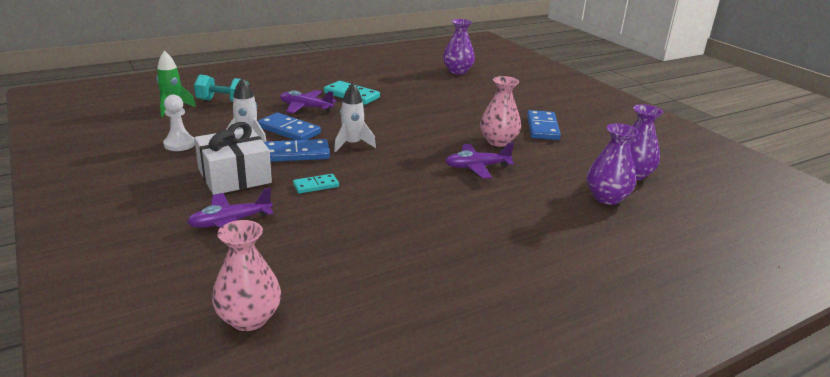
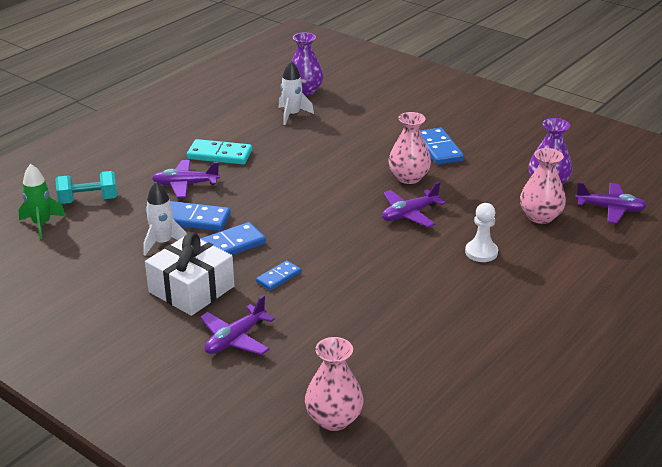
camera: 20 degrees left, 5 degrees up
white pawn [163,95,195,151] -> white pawn moved to [465,203,498,262]
turquoise domino [293,174,339,194] -> blue domino [256,261,301,291]
white rocket [334,83,376,152] -> white rocket moved to [278,61,314,125]
purple vase [587,123,638,205] -> pink vase [520,148,566,224]
none -> purple plane [575,182,647,224]

